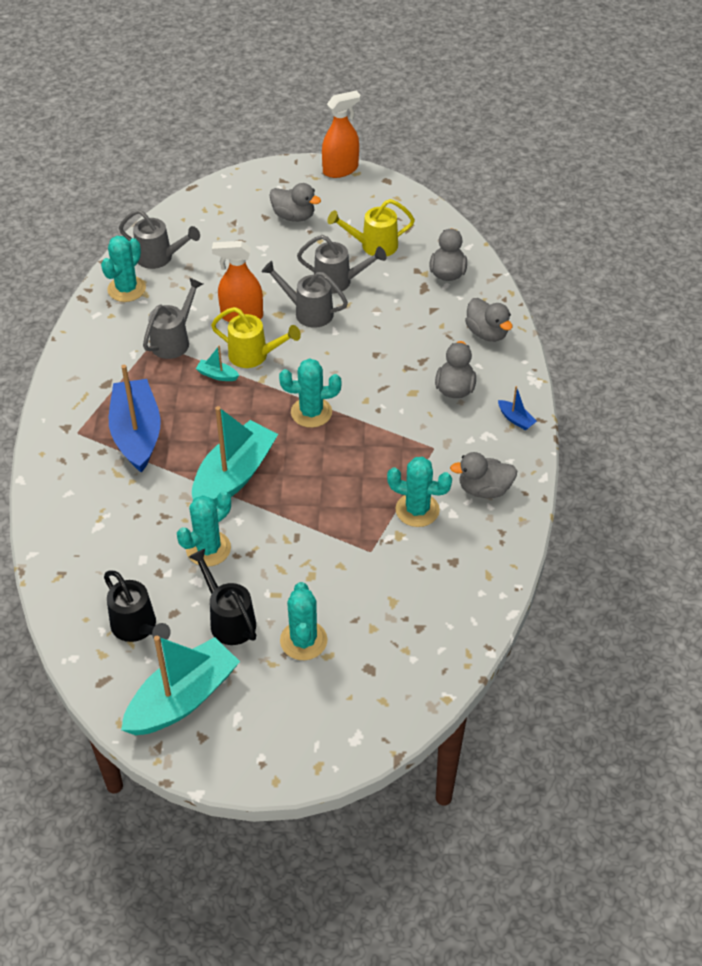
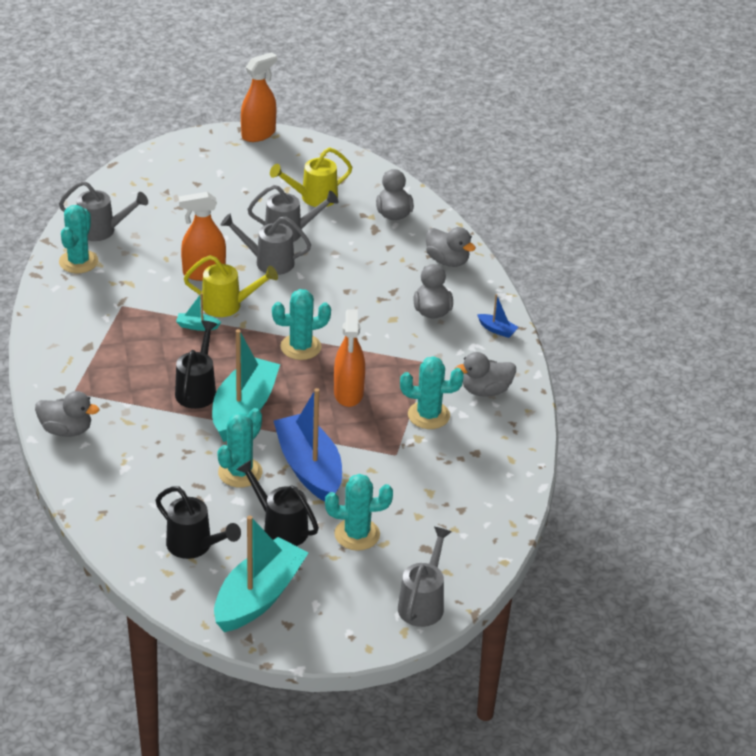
camera: 15 degrees left, 10 degrees down
blue boat [109,365,161,473] -> blue boat moved to [274,388,342,501]
grey watering can [143,277,203,359] -> grey watering can moved to [398,527,452,627]
grey duck [269,183,321,222] -> grey duck moved to [35,391,99,437]
turquoise cactus [280,582,328,660] -> turquoise cactus turned 75 degrees counterclockwise [325,474,393,551]
none -> black watering can [175,321,217,409]
none -> orange spray bottle [334,309,365,407]

